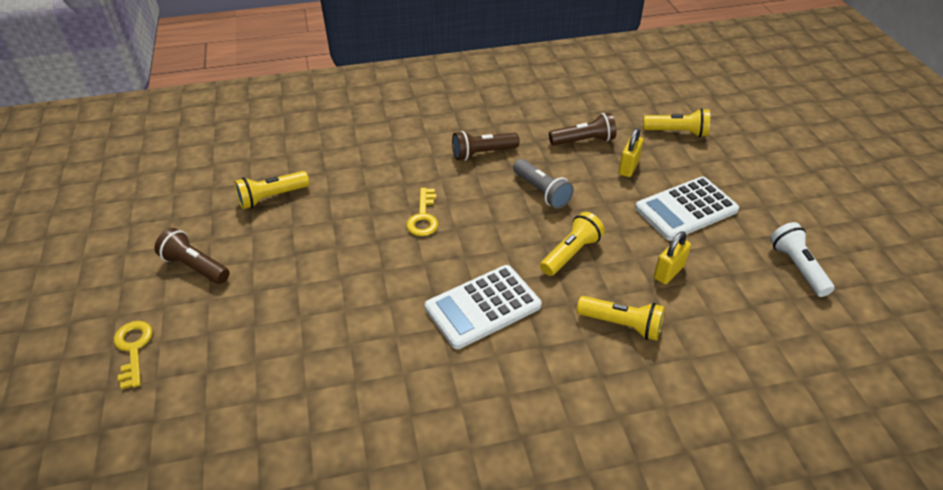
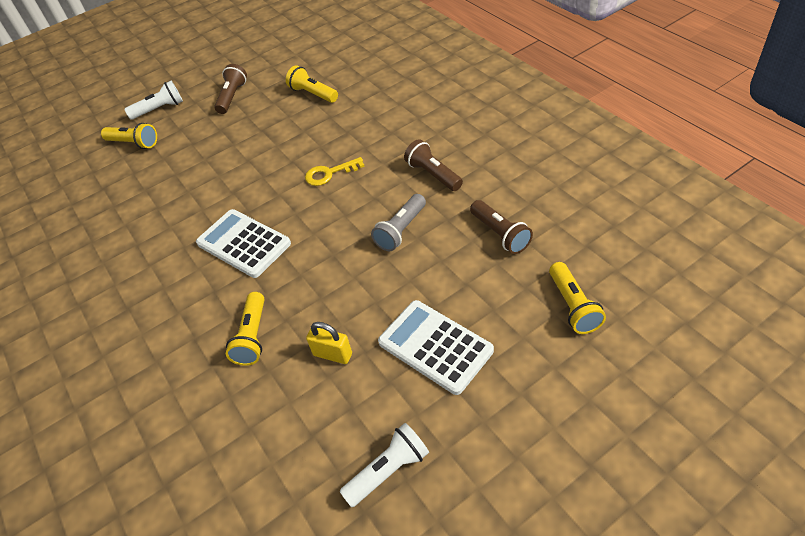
camera: 75 degrees right, 5 degrees up
yellow key [114,321,153,389] -> white flashlight [124,80,183,120]
yellow flashlight [540,212,605,276] -> yellow flashlight moved to [101,123,157,149]
yellow padlock [619,128,644,177] -> none

